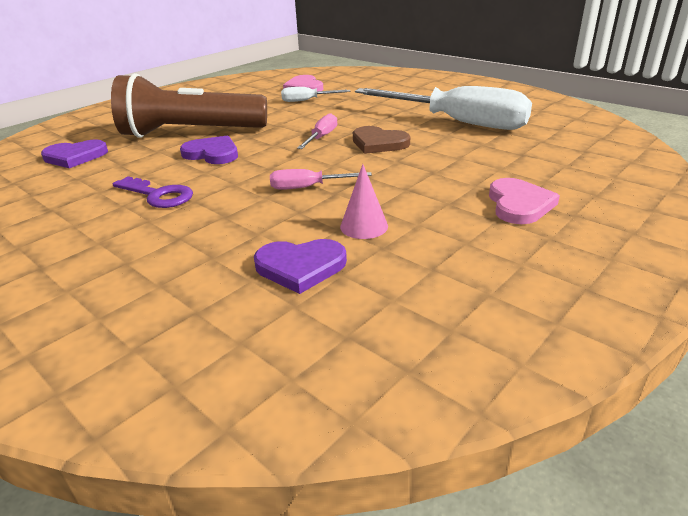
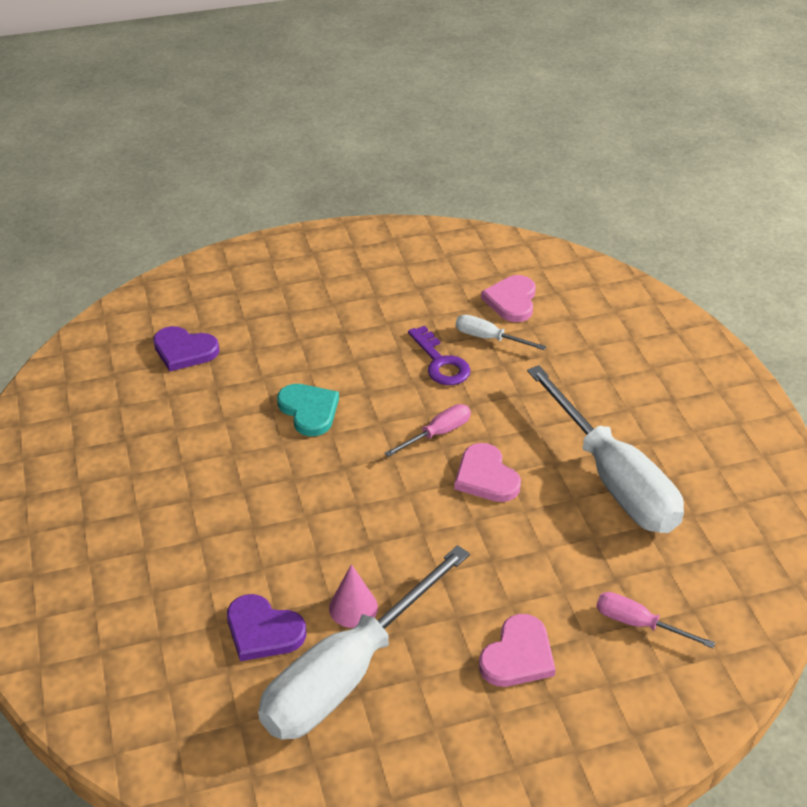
camera: 30 degrees right, 10 degrees up
brown flashlight [111,73,267,138] -> none
purple key [112,176,193,208] -> purple key moved to [408,326,471,385]
purple heart [180,135,238,164] -> turquoise heart [277,384,339,436]
pink screwdriver [270,169,372,190] -> pink screwdriver moved to [596,592,715,648]
brown heart [353,126,410,154] -> pink heart [454,443,521,502]
none -> white screwdriver [258,545,470,740]

